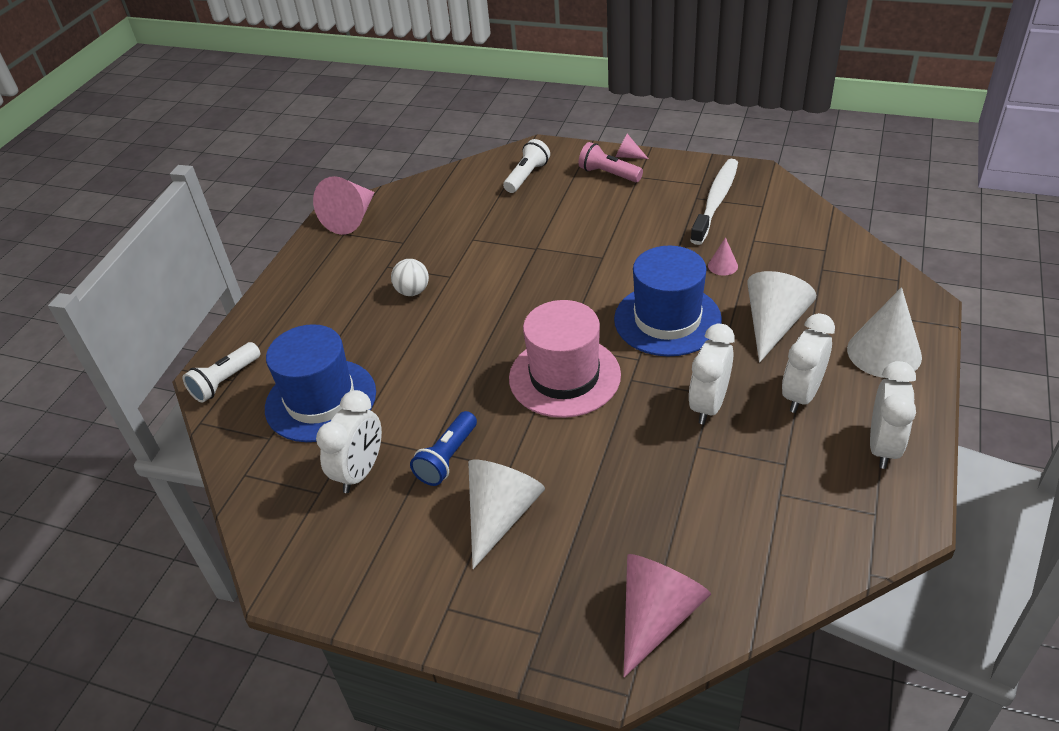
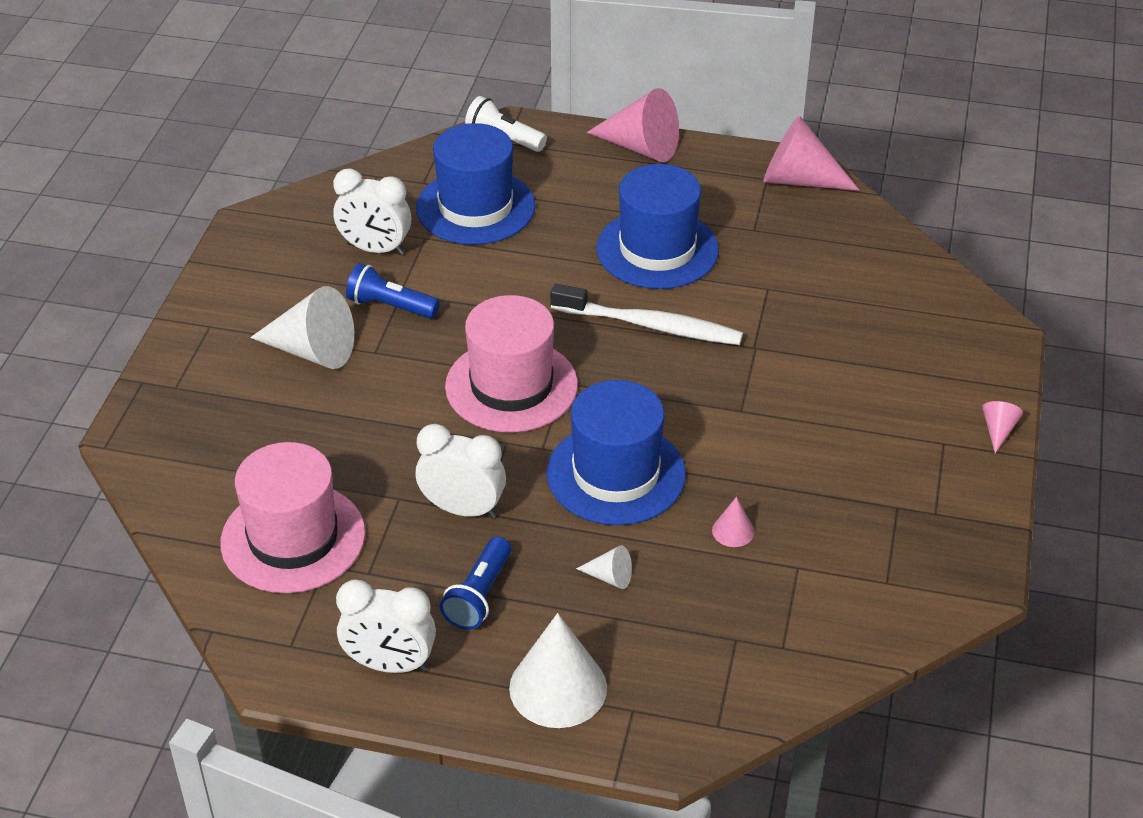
camera: 80 degrees right, 0 degrees up
white ball [391,259,429,296] -> blue hat [596,164,719,289]
white flashlight [503,139,550,193] -> none
pink flashlight [578,142,643,182] -> none
pink cone [624,554,711,678] -> pink cone moved to [587,88,679,162]
white toothbrush [690,159,738,245] -> white toothbrush moved to [550,284,743,345]
white cone [747,271,816,363] -> white cone [576,545,632,589], size x0.47
white clock [782,313,835,413] -> blue flashlight [440,537,511,630]
none -> pink hat [220,442,366,593]

